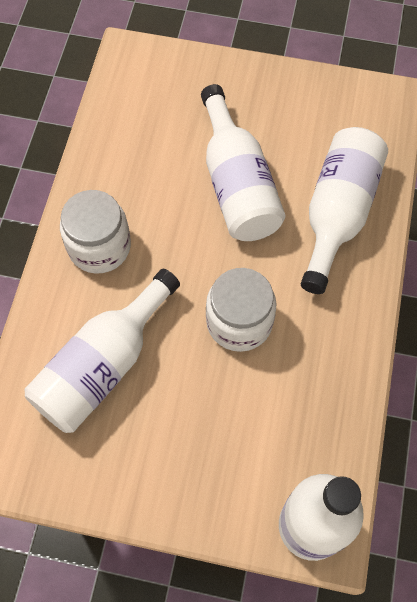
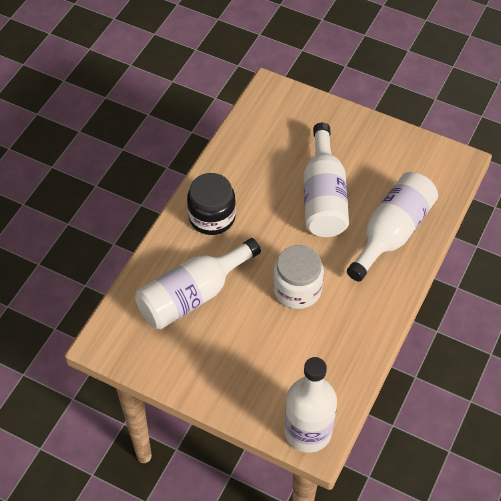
camera: 15 degrees right, 10 degrees down
white jar [60,190,131,274] -> black jar [187,173,236,235]

